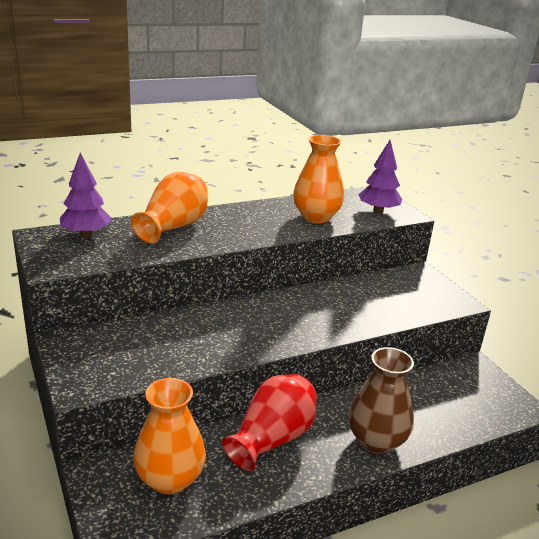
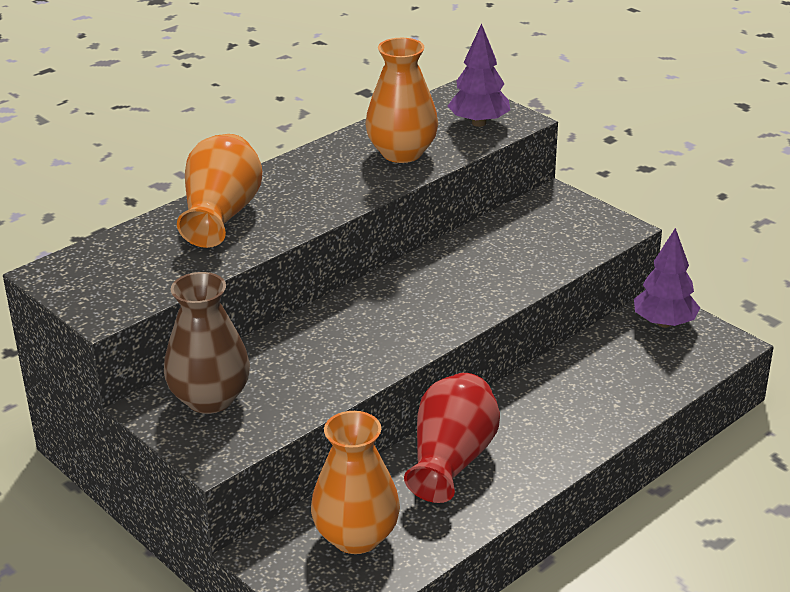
camera: 15 degrees left, 5 degrees up
purple tree [60,153,112,237] -> purple tree moved to [634,228,700,328]
brown vase [349,347,414,454] -> brown vase moved to [164,272,250,414]

